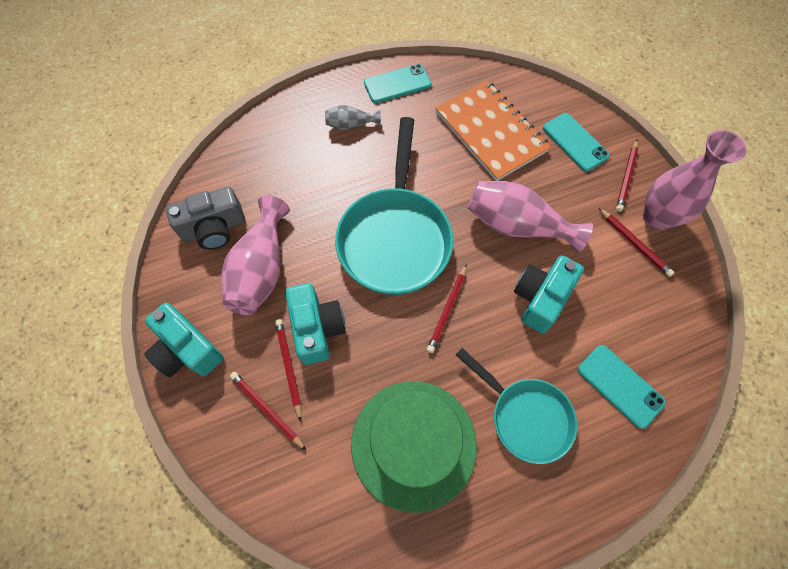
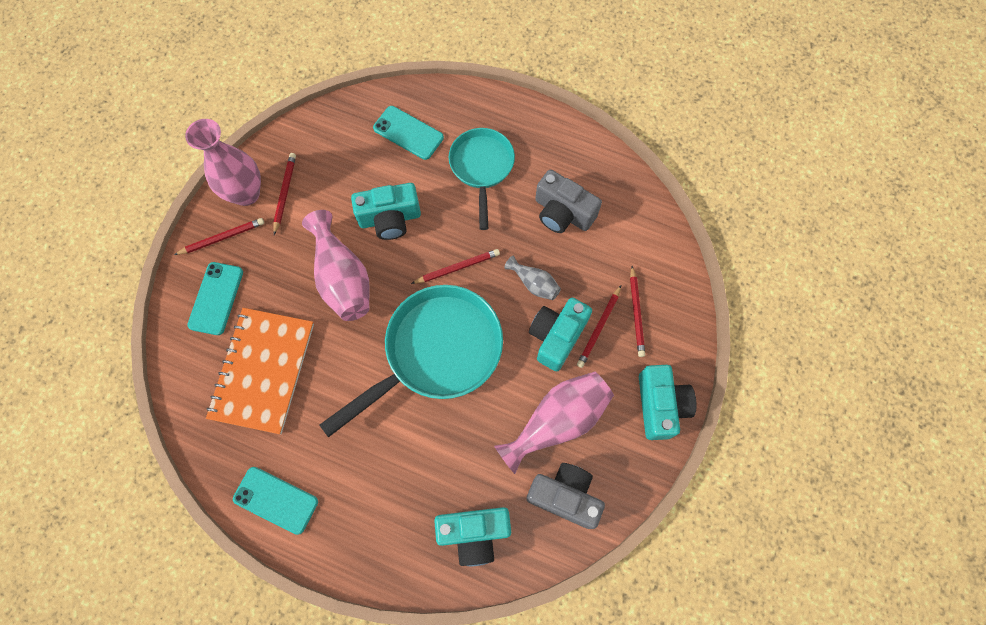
camera: 135 degrees left, 5 degrees up
grey vase [325,105,381,130] -> grey vase moved to [504,256,561,300]
green hat [351,381,477,513] -> grey camera [535,169,602,233]
turquoise phone [578,345,666,429] -> turquoise phone turned 60 degrees counterclockwise [373,106,444,160]
none -> turquoise camera [434,507,511,566]

